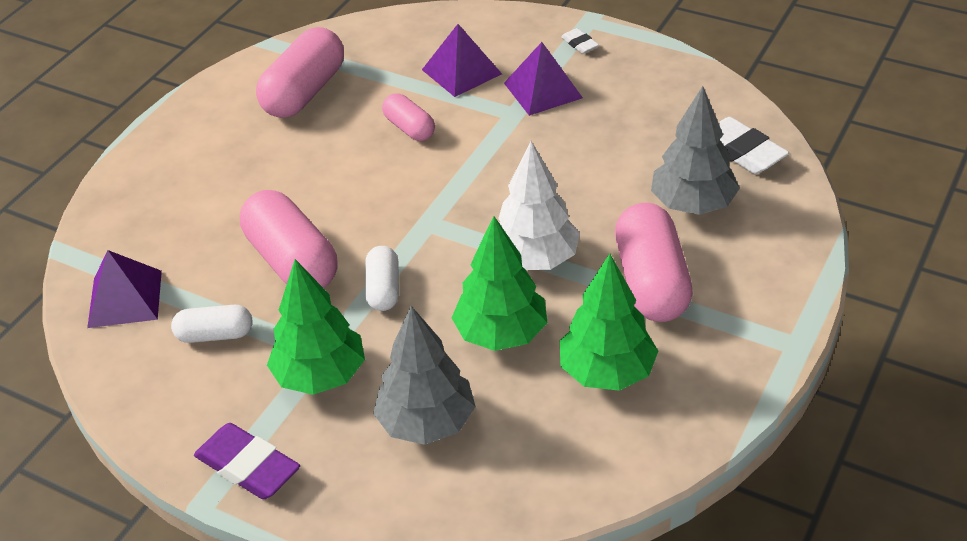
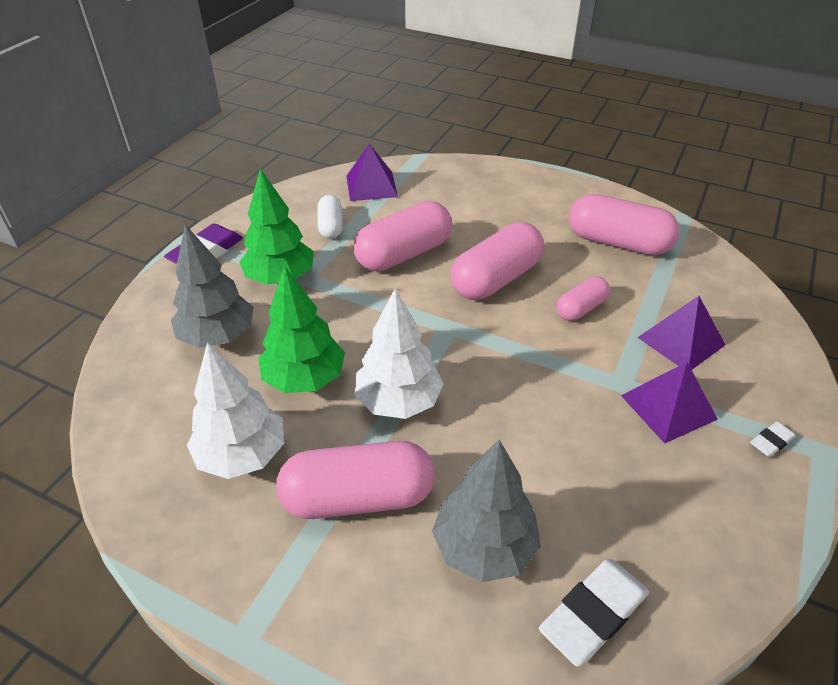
camera: 85 degrees right, 0 degrees up
white capsule [365,246,399,311] -> none
green tree [560,254,658,391] -> white tree [187,343,284,479]
none -> pink capsule [451,222,544,300]

